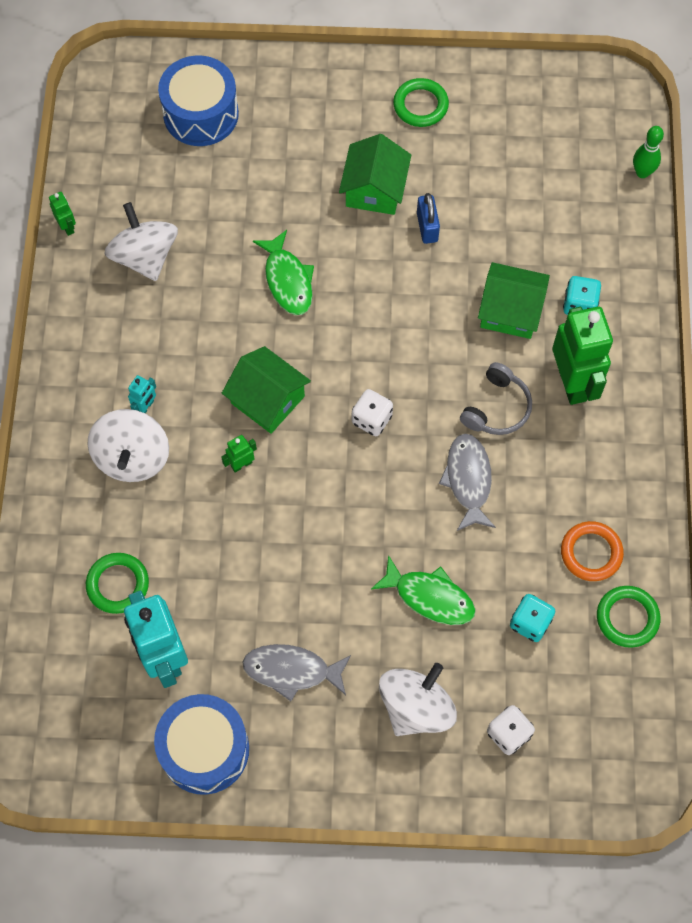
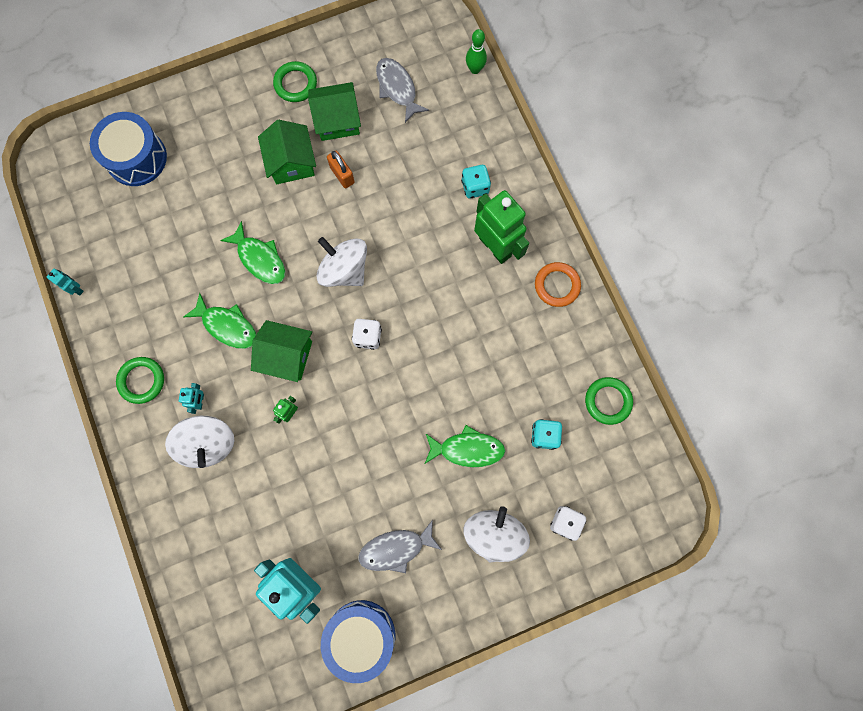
camera: 25 degrees left, 10 degrees up
green robot [49,192,76,236] -> turquoise robot [47,269,84,295]
green ring [86,553,149,614] -> green ring moved to [116,357,164,404]
white spinning top [104,202,178,281] -> white spinning top moved to [316,237,367,287]
blue padlock [417,193,440,244] -> orange padlock [327,151,355,188]
grey fish [439,434,496,531] -> grey fish moved to [376,58,429,123]
grey headphones [460,362,532,435] -> none
green house [478,262,550,339] -> green house moved to [308,82,361,141]
orange ring [561,521,624,581] -> orange ring moved to [535,262,581,307]
none -> green fish [183,293,256,349]

